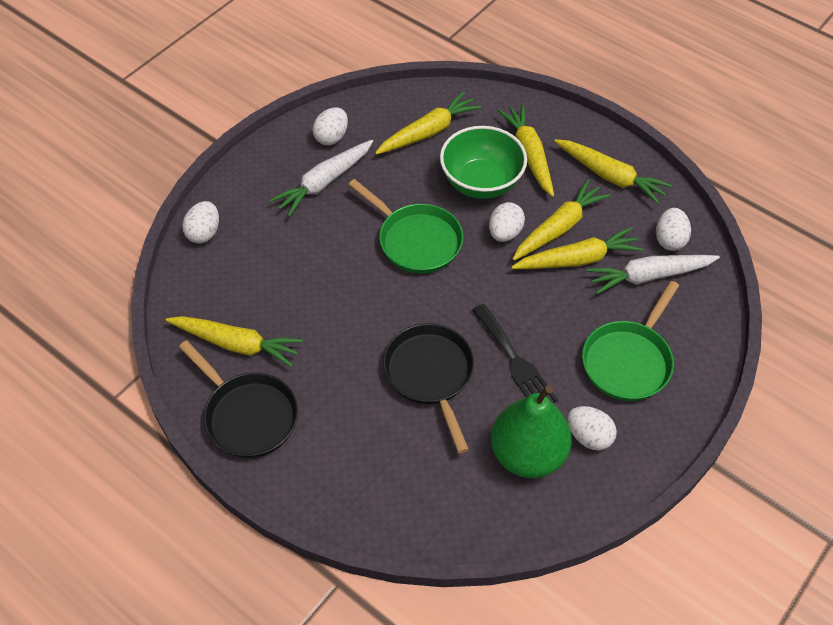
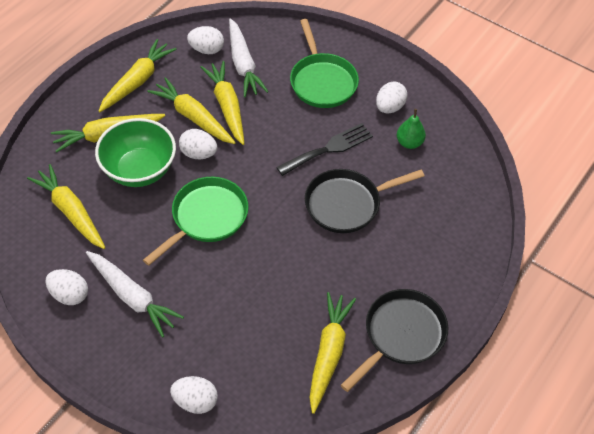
camera: 95 degrees left, 0 degrees up
green pear [491,385,572,478] -> green pear [397,109,426,149], size x0.49
green pan [582,281,679,401] -> green pan turned 45 degrees clockwise [290,19,359,108]

